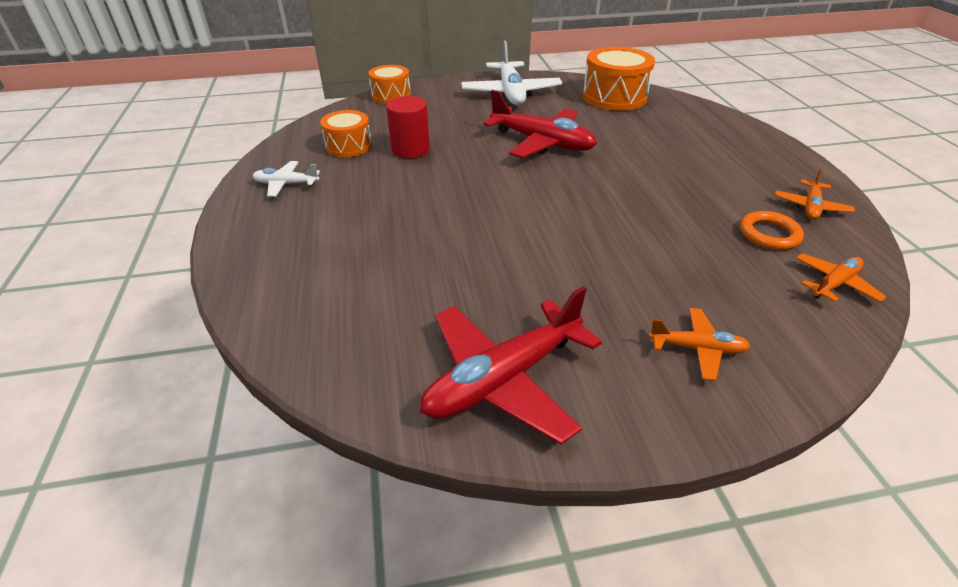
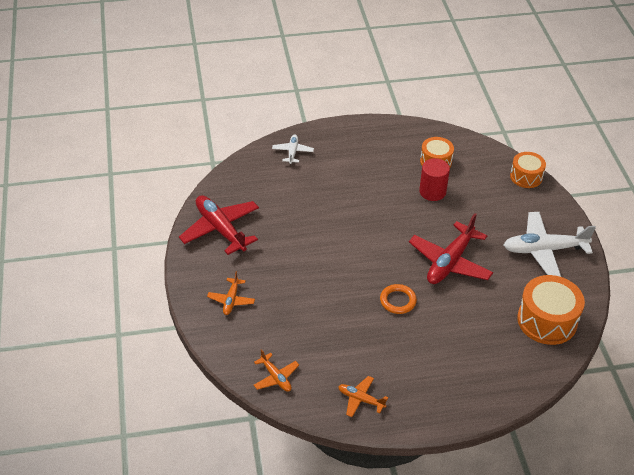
camera: 90 degrees right, 5 degrees up
white plane [253,161,320,197] -> white plane moved to [272,135,314,164]
orange ring [740,211,804,250] -> orange ring moved to [380,284,417,314]

